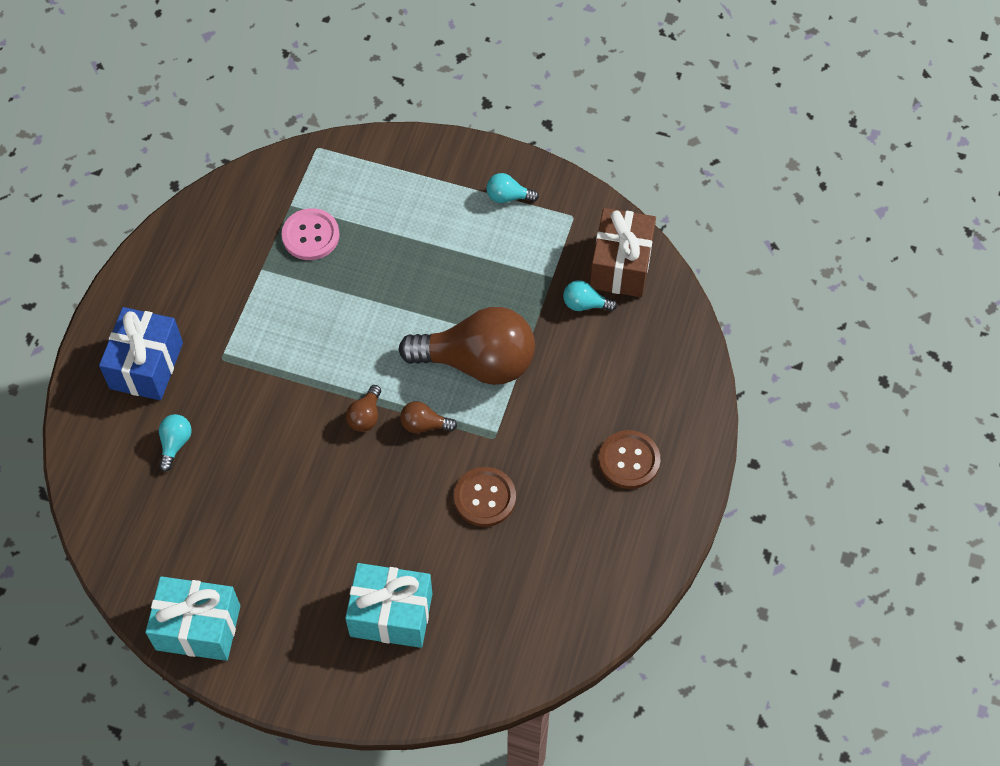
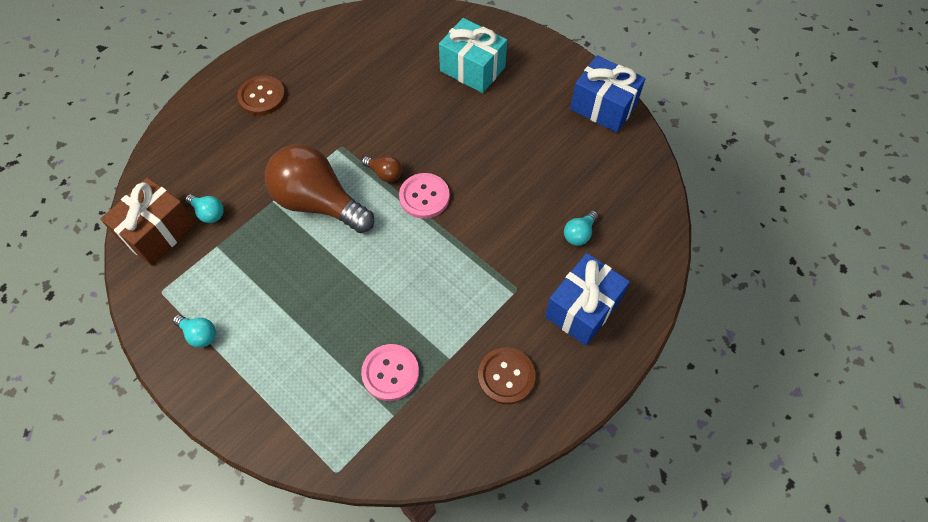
camera: 155 degrees left, 0 degrees up
turquoise gift [146,576,240,661] -> blue gift [570,55,646,133]
brown light bulb [346,385,381,432] -> pink button [399,173,450,219]
brown button [454,467,516,527] -> brown button moved to [478,347,536,405]

